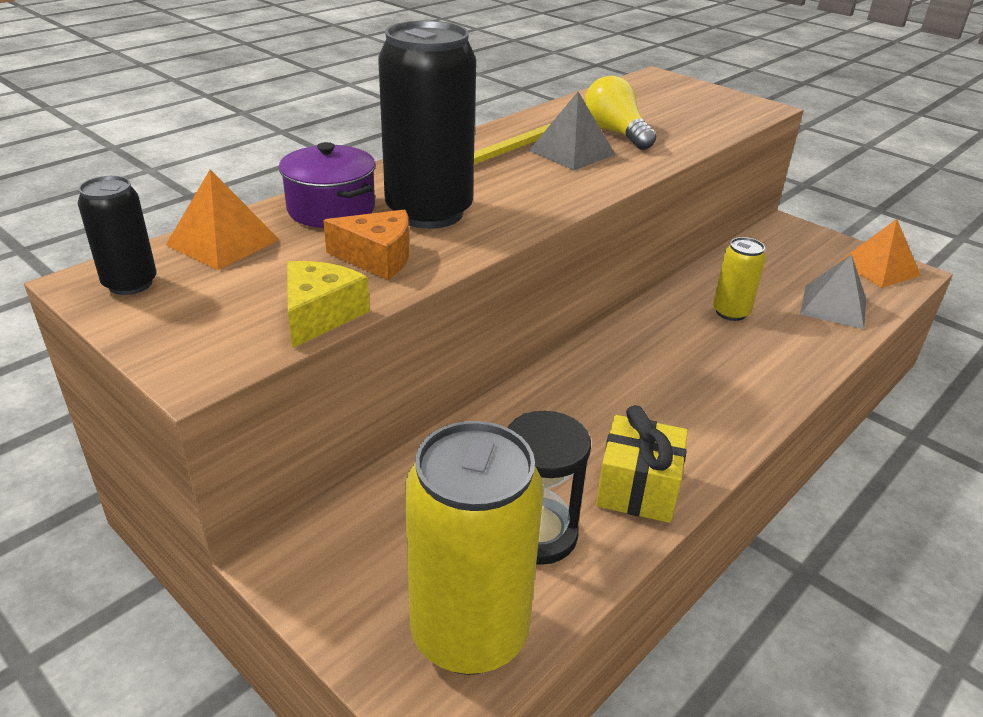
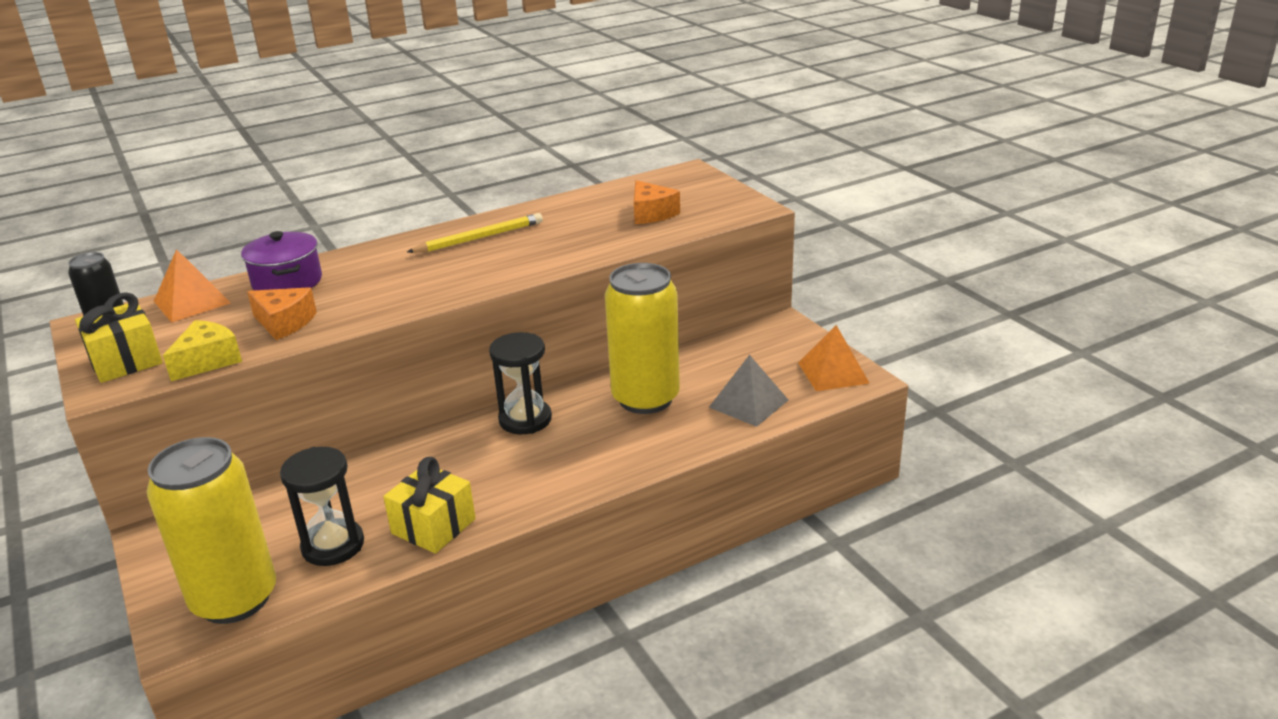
camera: 20 degrees right, 5 degrees down
black can [378,21,476,229] -> none
grey pyramid [529,92,616,170] -> none
yellow light bulb [584,76,656,150] -> none
yellow can [713,237,766,321] -> yellow can [605,263,680,414], size x1.94
none -> yellow gift [75,292,163,383]
none -> black hourglass [489,332,552,434]
none -> orange cheese [634,180,680,224]

